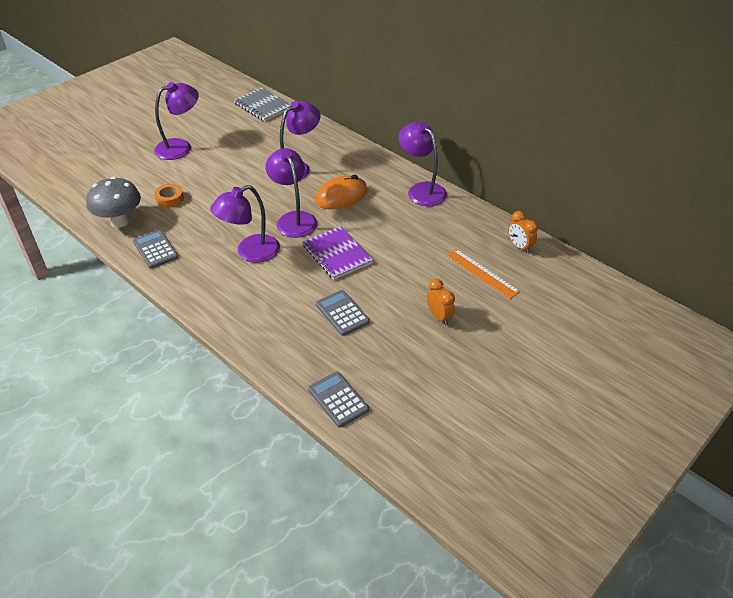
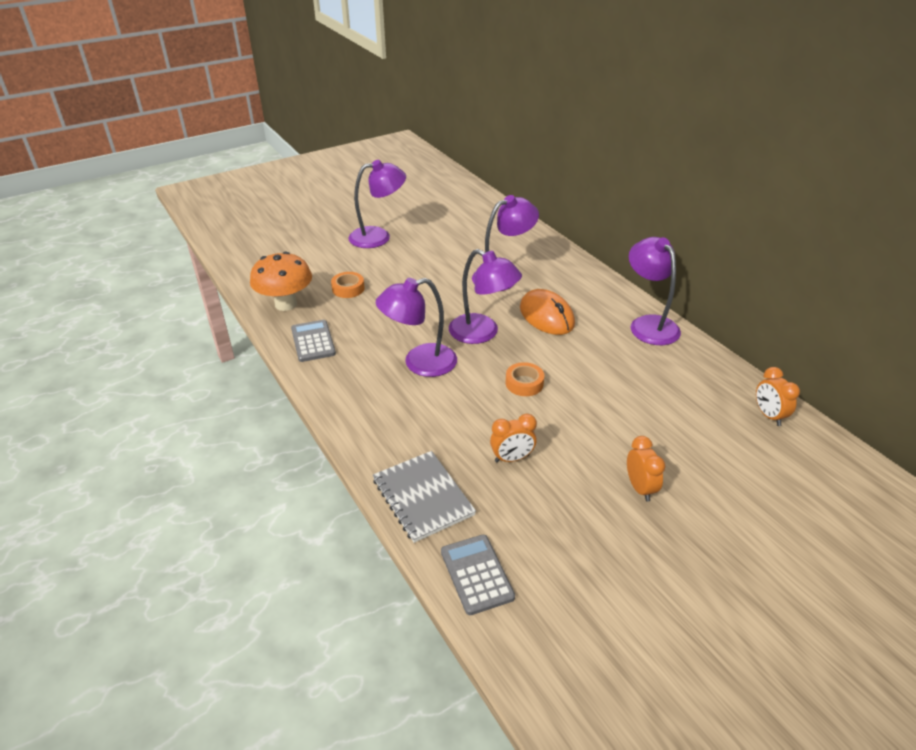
camera: 15 degrees right, 5 degrees down
grey mushroom [86,177,141,228] -> orange mushroom [250,252,312,311]
grey notebook [234,87,291,121] -> grey notebook moved to [373,451,476,543]
purple lamp [266,148,317,238] -> purple lamp turned 135 degrees clockwise [449,249,522,344]
purple notebook [303,226,373,280] -> orange tape [506,362,544,396]
orange mouse [315,175,367,209] -> orange mouse turned 75 degrees clockwise [520,289,575,335]
grey calculator [316,290,370,336] -> orange clock [490,414,537,463]
orange ruler [446,249,520,299] -> none

